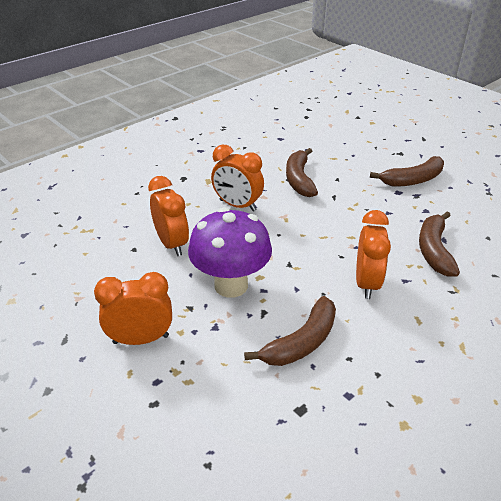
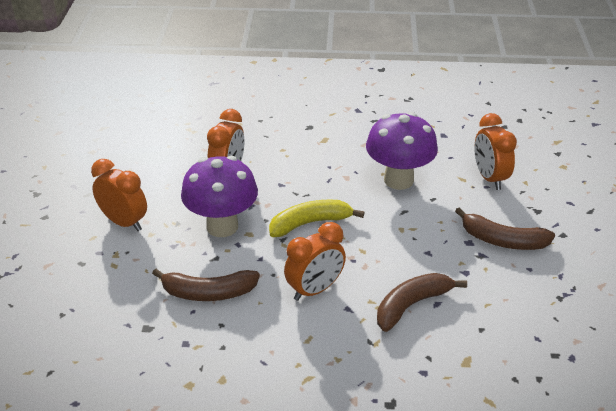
camera: 45 degrees right, 0 degrees up
orange clock [211,145,264,212] -> orange clock moved to [474,113,517,190]
brown banana [286,148,318,197] -> purple mushroom [366,112,438,190]
none -> yellow banana [269,200,365,237]

